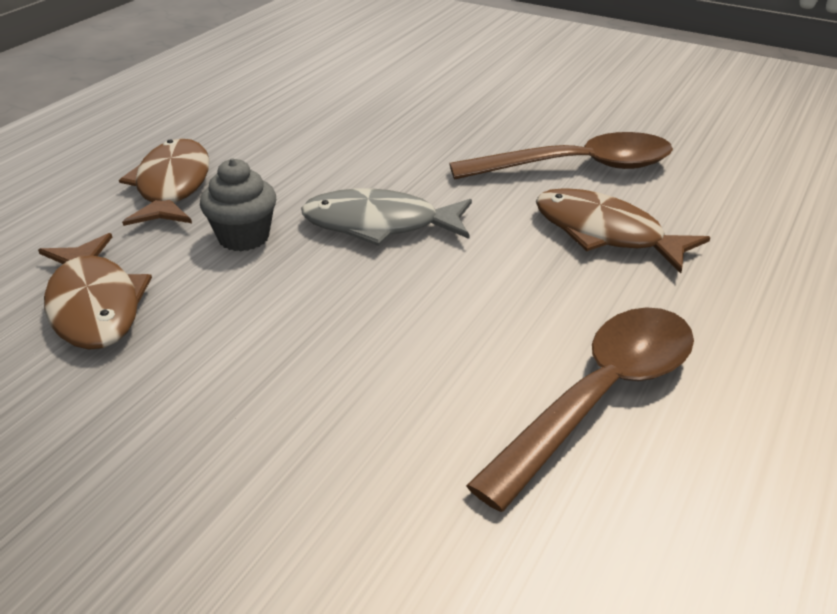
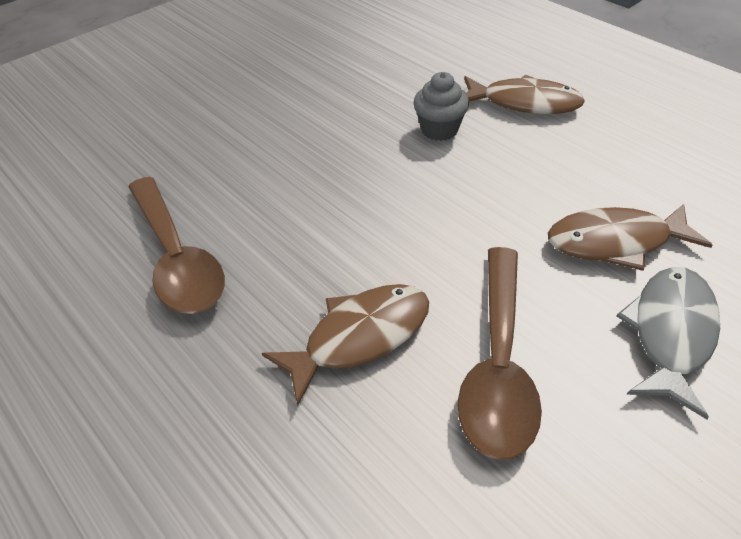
camera: 110 degrees right, 10 degrees up
brown fish [38,233,152,350] -> brown fish moved to [548,204,713,271]
grey fish [301,188,472,246] -> grey fish moved to [617,267,720,419]

